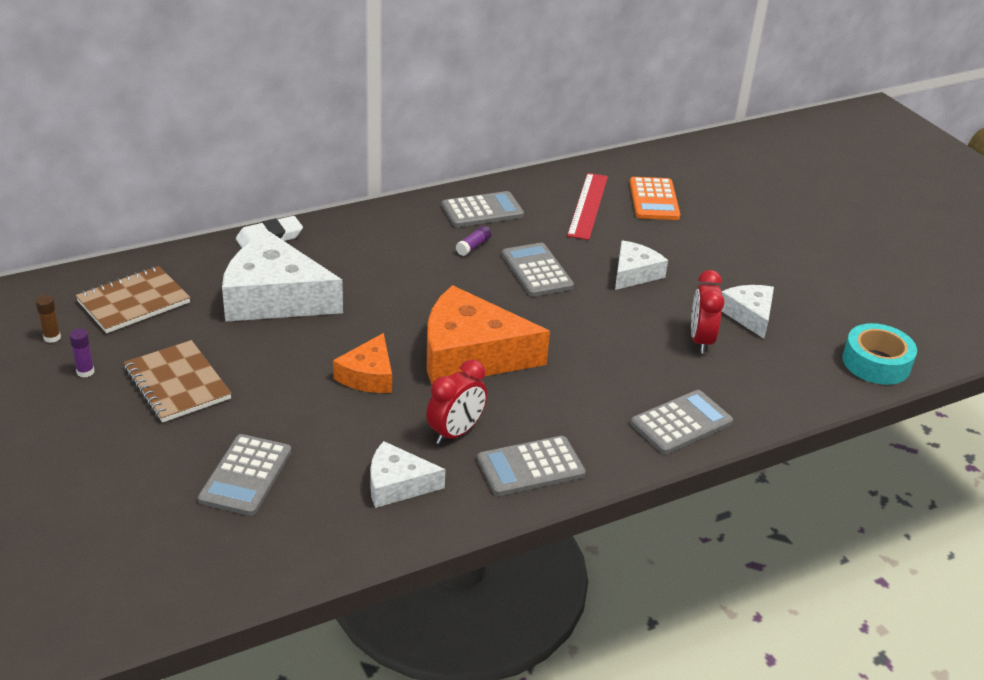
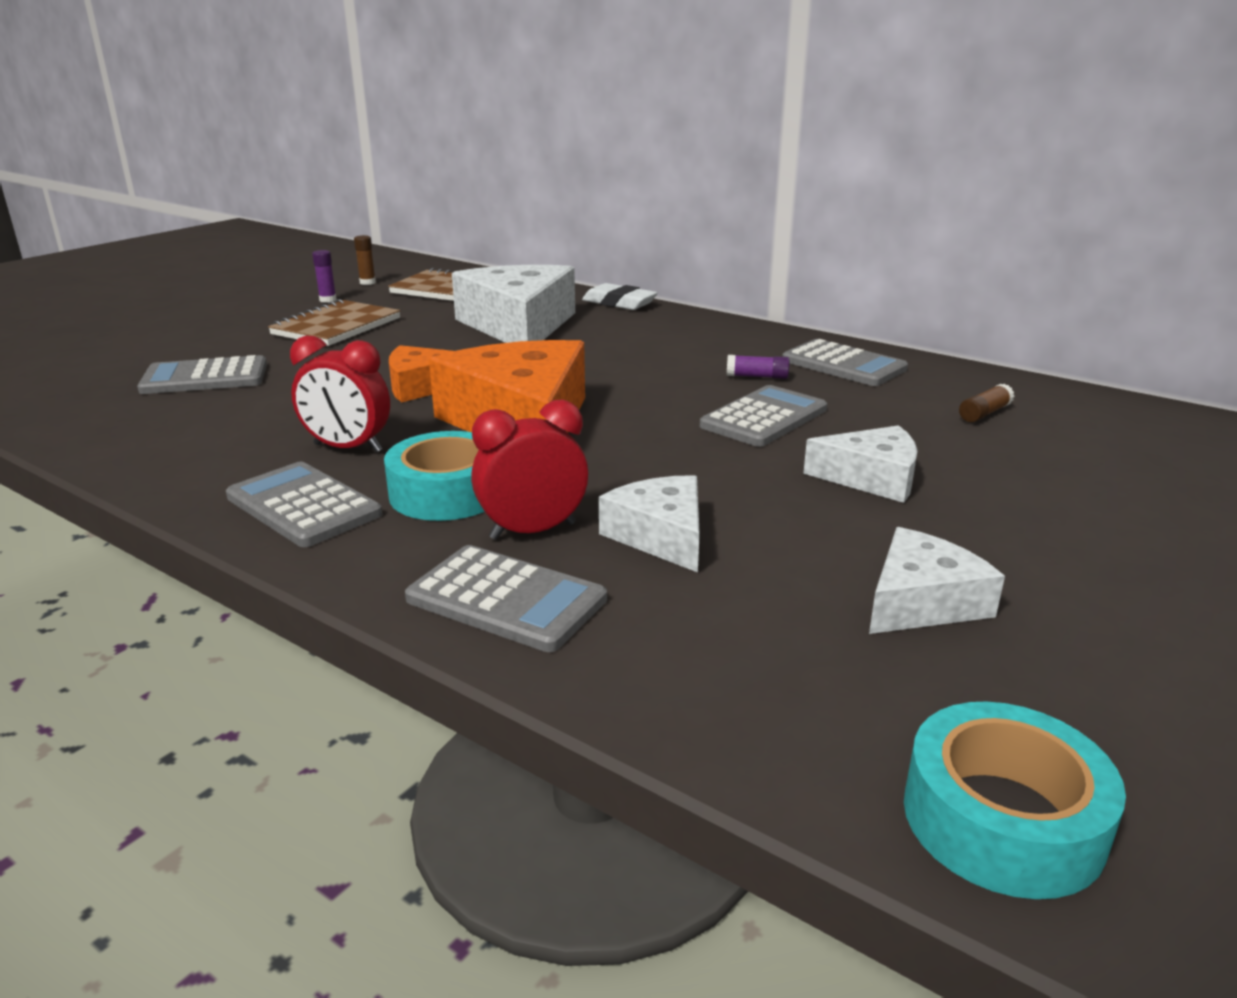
camera: 65 degrees right, 10 degrees down
white cheese [370,441,445,508] -> white cheese moved to [599,475,700,572]
red ruler [567,173,608,240] -> brown glue stick [959,384,1014,422]
orange calculator [630,177,680,220] -> none
red clock [691,270,724,354] -> red clock moved to [471,400,588,540]
none -> turquoise tape [384,431,485,521]

